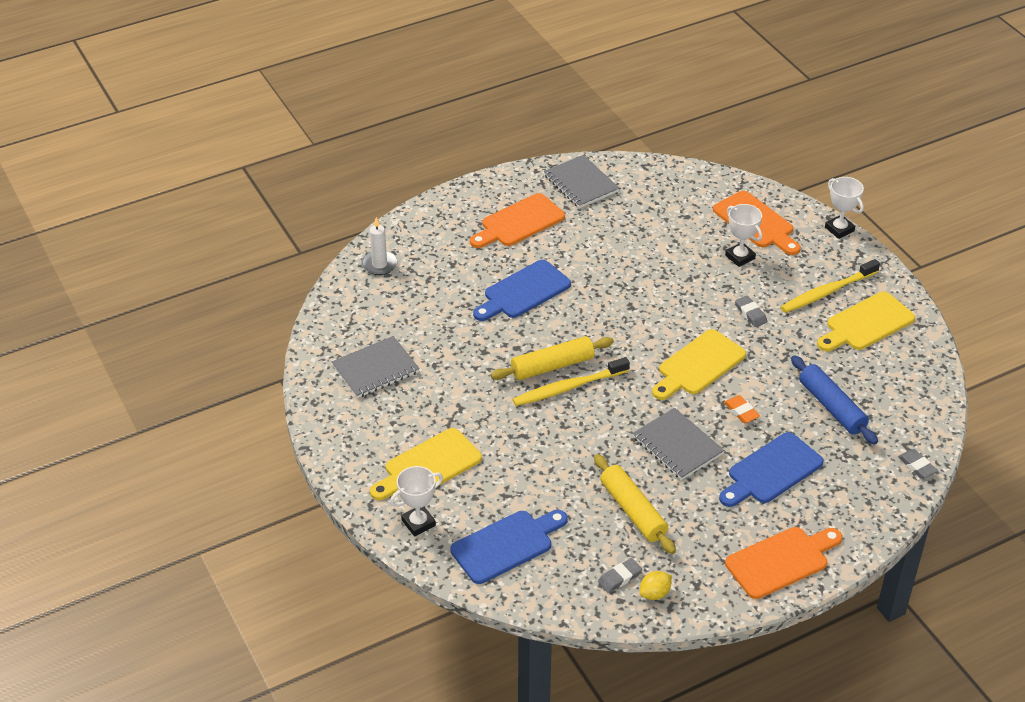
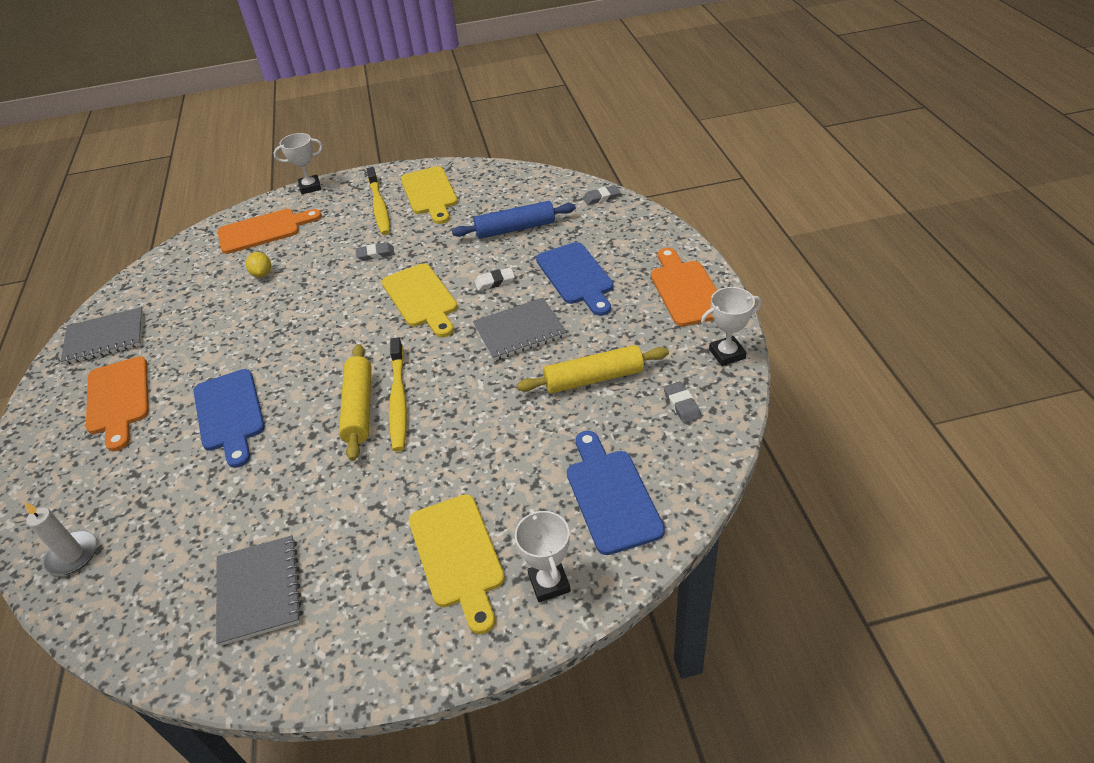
camera: 70 degrees left, 0 degrees up
yellow lemon [640,571,672,600] -> yellow lemon moved to [246,252,271,277]
orange eraser [724,395,760,423] -> white eraser [475,268,515,291]
white trophy [725,204,762,267] -> white trophy moved to [701,287,762,366]

